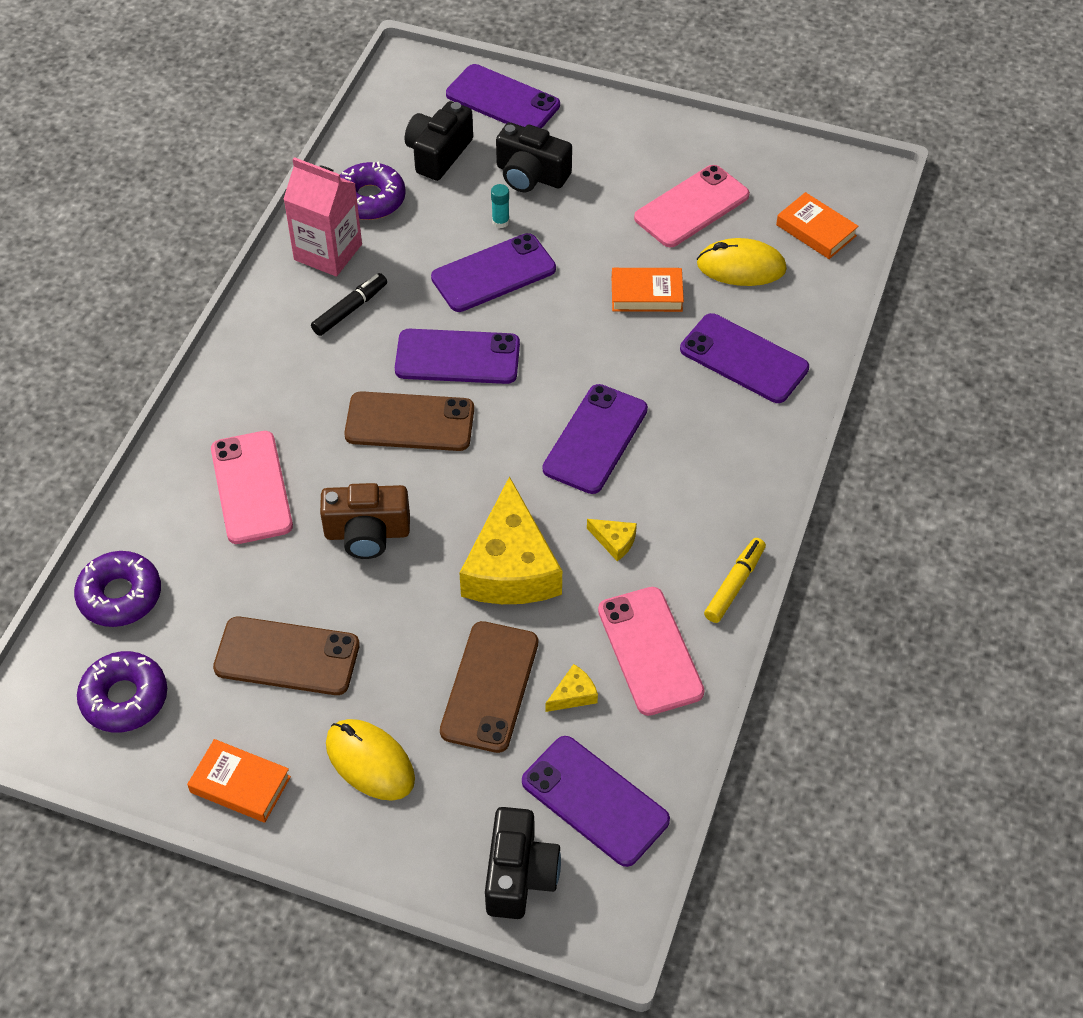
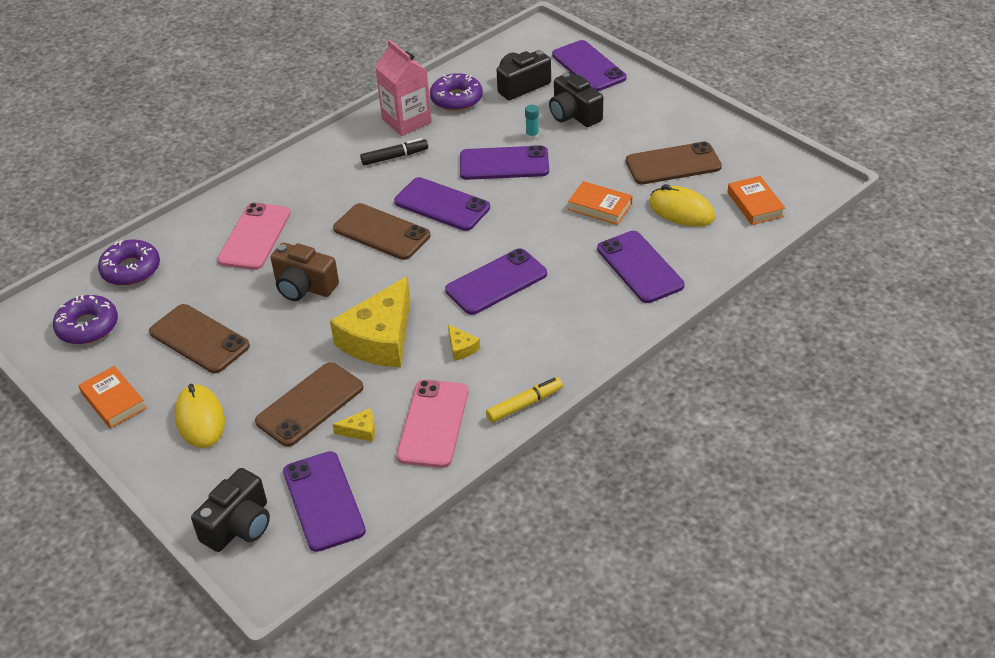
camera: 30 degrees right, 10 degrees down
pink phone [634,165,750,247] -> brown phone [626,141,722,184]

